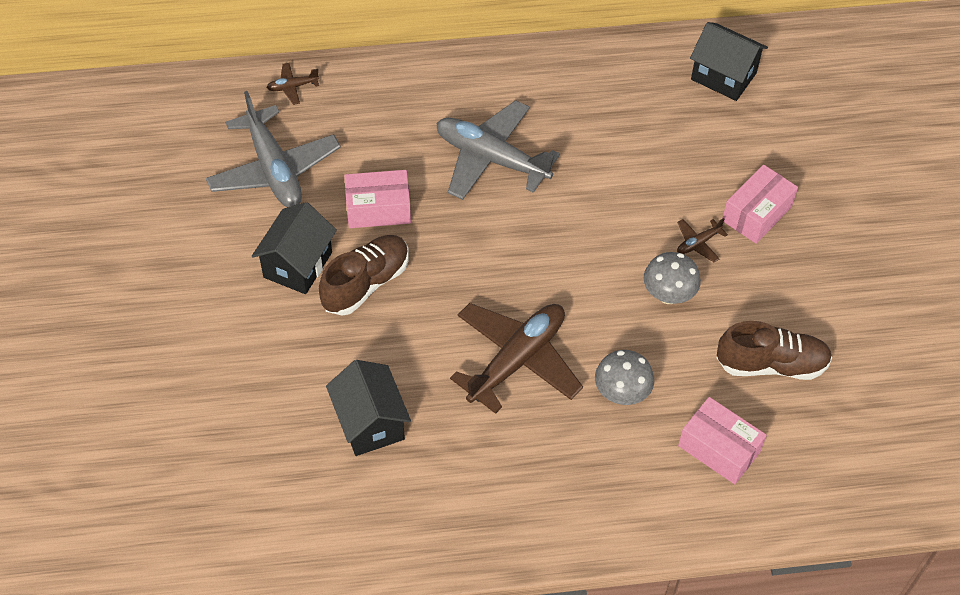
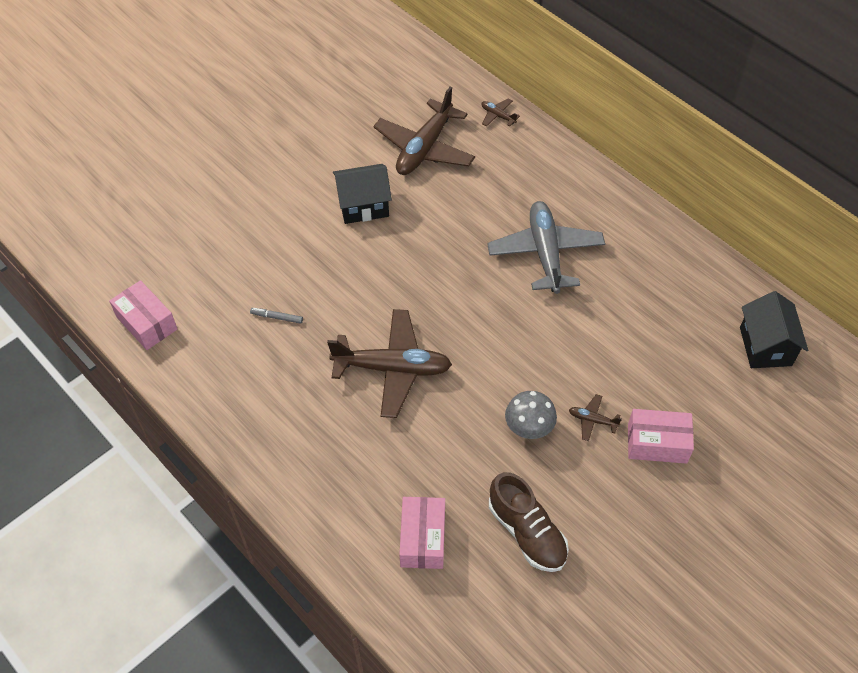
camera: 55 degrees right, 0 degrees up
grey plane [206,91,341,207] -> brown plane [373,87,475,175]
brown shoe [319,235,409,315] -> none
black house [326,360,411,456] -> grey marker [250,308,303,324]
pink box [344,170,411,228] -> pink box moved to [109,280,177,350]
grey mushroom [595,350,654,405] -> none

